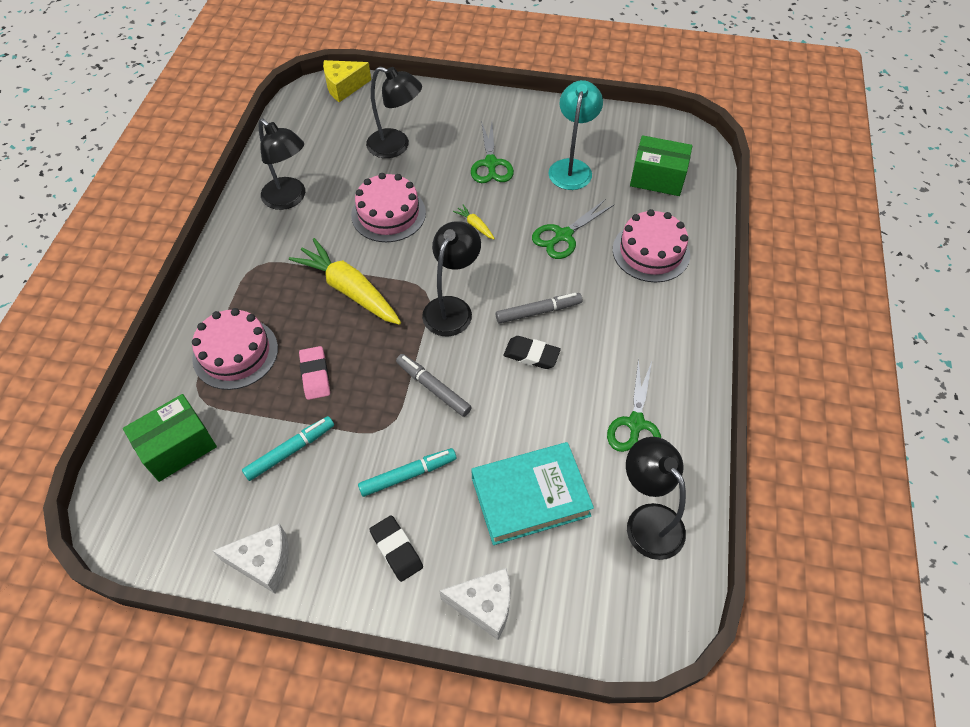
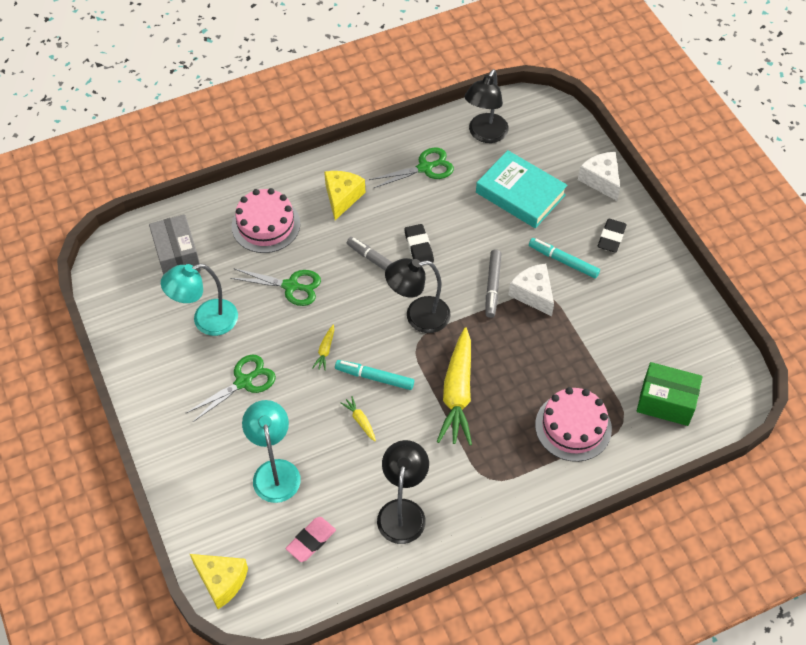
camera: 125 degrees left, 0 degrees up
white cheese [213,523,289,593] -> white cheese moved to [508,264,554,316]
turquoise marker [242,416,334,481] -> turquoise marker moved to [335,360,414,390]
pink eraser [299,346,330,400] -> pink eraser moved to [286,517,336,562]
pink cake [351,173,426,242] -> yellow carrot [340,396,376,441]
black lamp [366,66,422,158] -> turquoise lamp [242,400,301,503]
green box [630,135,692,196] -> grey box [149,214,201,275]
none -> yellow cheese [324,171,365,220]

